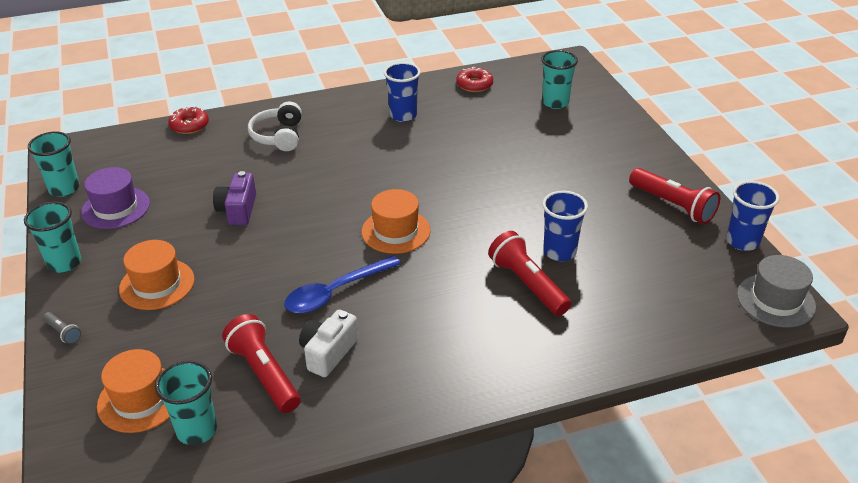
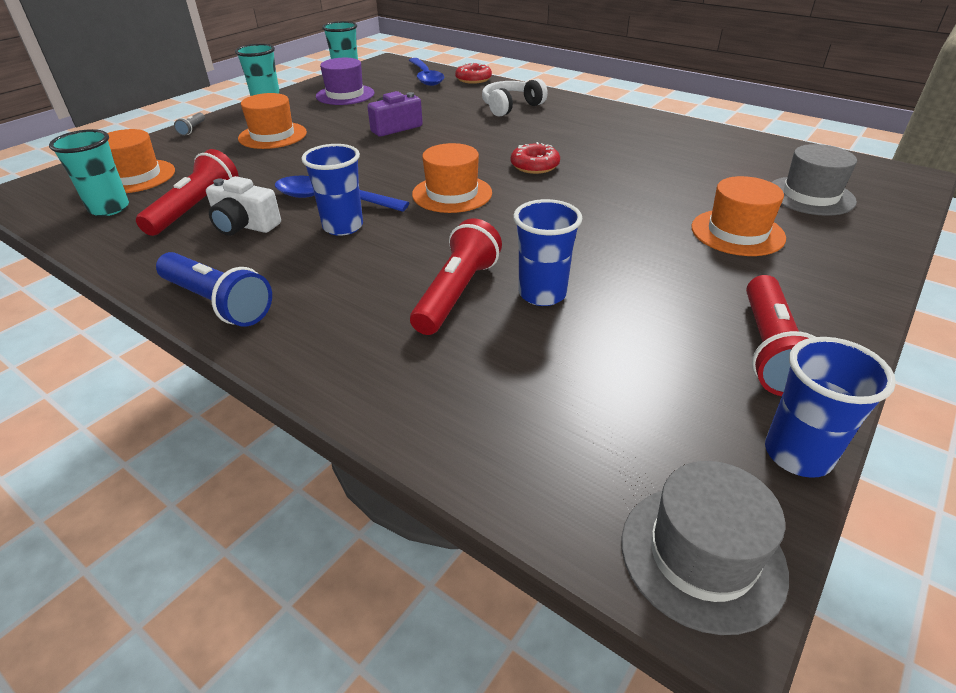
camera: 55 degrees right, 0 degrees up
white camera [299,310,358,377] -> white camera turned 150 degrees counterclockwise [206,176,281,236]
blue cup [384,62,421,122] -> blue cup moved to [301,144,363,236]
red donut [456,67,493,92] -> red donut moved to [511,142,560,174]
turquoise cup [541,50,578,109] -> grey hat [771,144,857,216]
none -> blue flashlight [156,252,272,326]
none -> blue spoon [409,58,444,86]
none -> orange hat [691,176,786,256]

